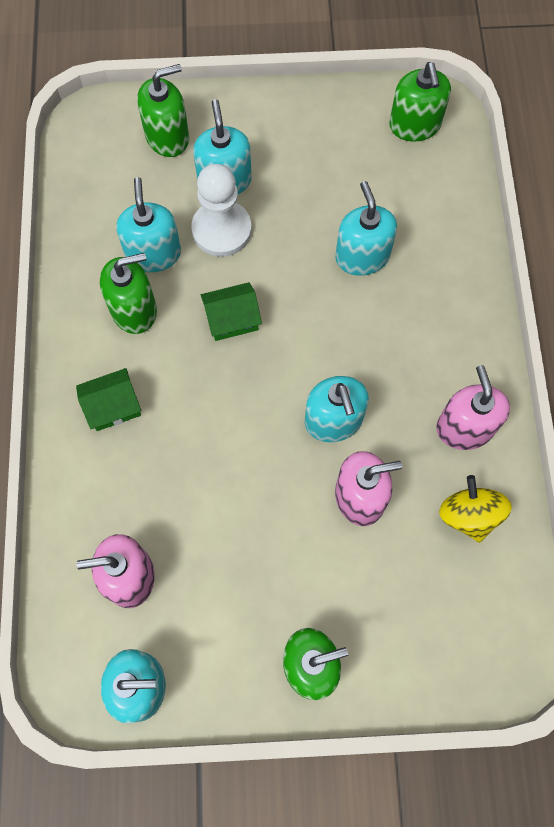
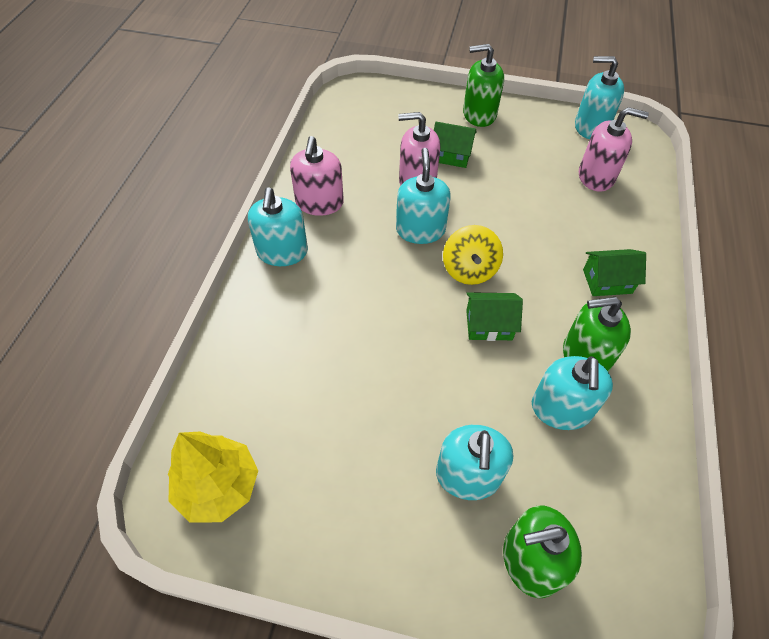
camera: 165 degrees left, 15 degrees down
white pawn [191,164,252,257] -> none
turquoise soap dispenser [335,181,397,276] -> turquoise soap dispenser moved to [248,187,308,266]
green soap dispenser [389,62,451,142] -> yellow tree [168,431,258,522]
yellow spinning top [439,475,512,542] -> yellow spinning top moved to [443,225,503,285]
none -> green house [434,122,477,168]

